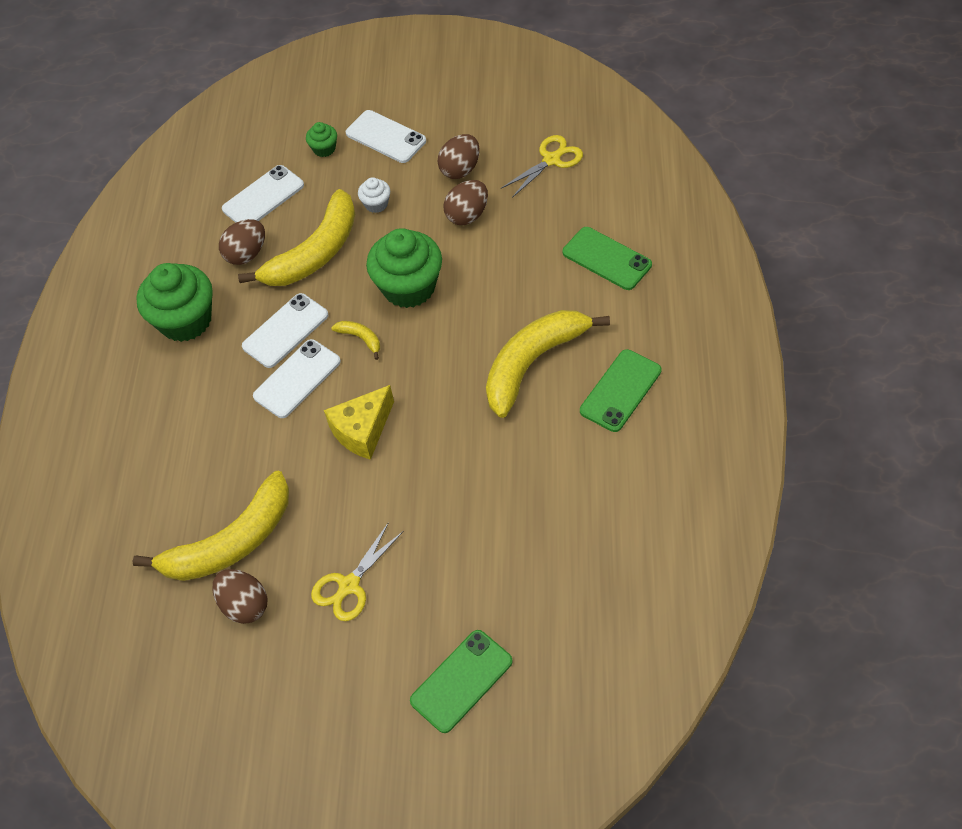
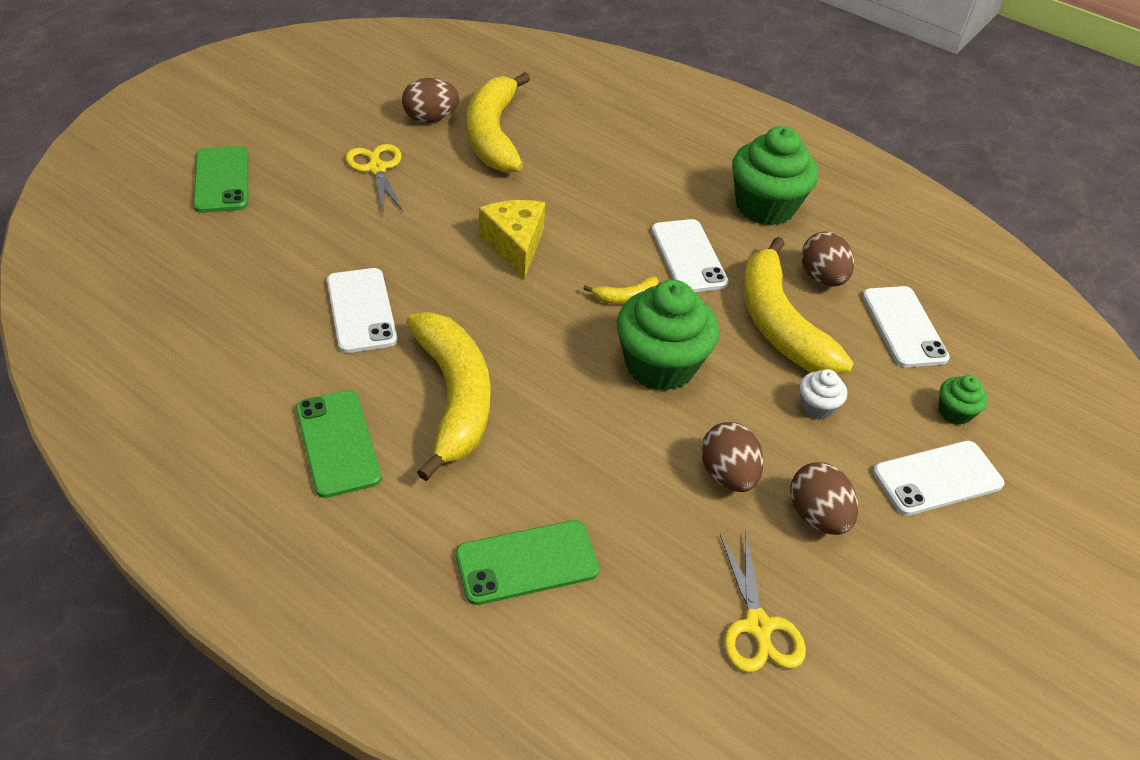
camera: 115 degrees right, 10 degrees down
white phone [253,339,341,418] -> white phone moved to [327,268,397,353]

